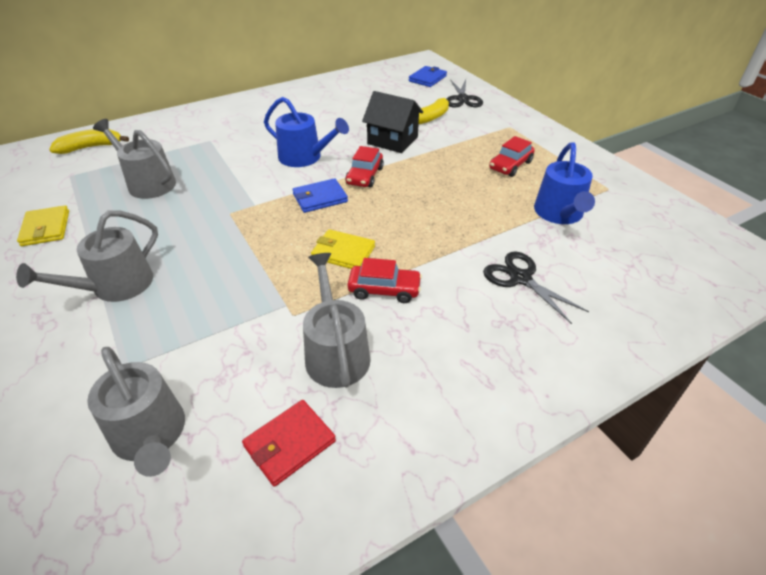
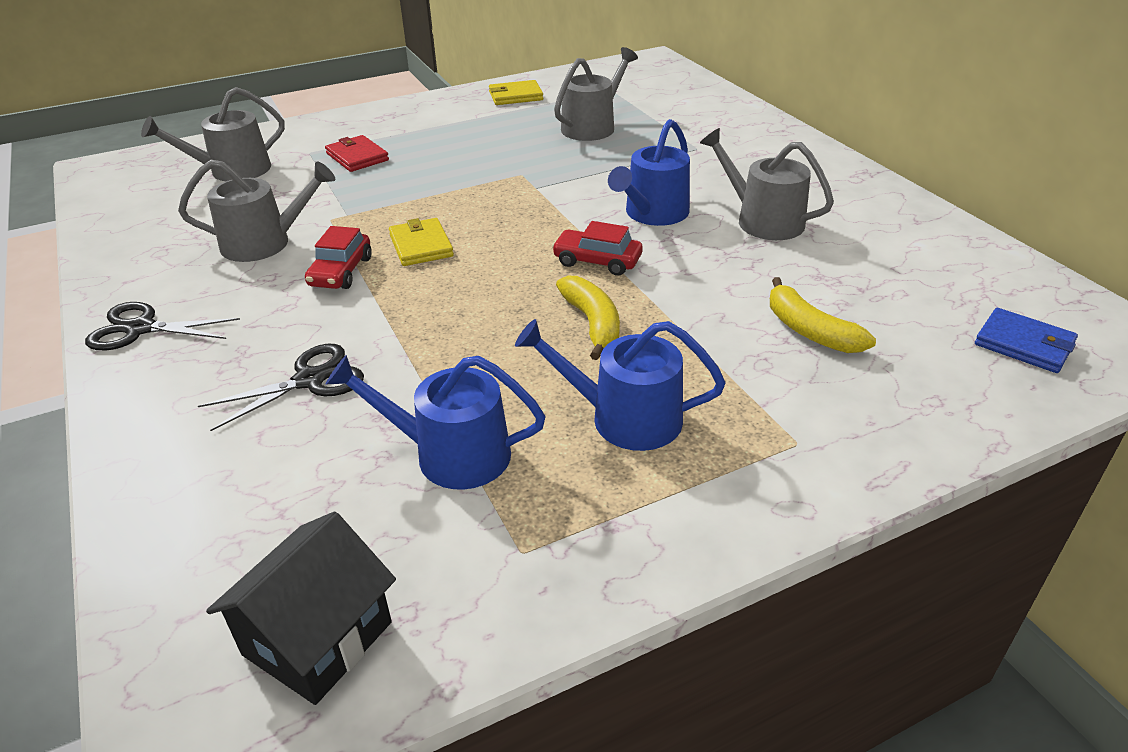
camera: 95 degrees right, 5 degrees down
grey watering can [16,210,158,302] -> grey watering can moved to [700,128,834,240]
yellow banana [49,129,129,154] -> yellow banana moved to [556,276,620,360]
red wallet [242,400,336,487] -> red wallet moved to [325,135,389,172]
blue wallet [292,178,348,213] -> none
yellow wallet [311,229,375,269] -> yellow wallet turned 45 degrees counterclockwise [389,218,454,266]
black house [362,91,423,153] -> black house moved to [206,511,396,705]
black scissors [447,79,483,107] -> black scissors moved to [85,302,240,350]
red car [489,136,535,177] -> blue watering can [515,319,726,451]

